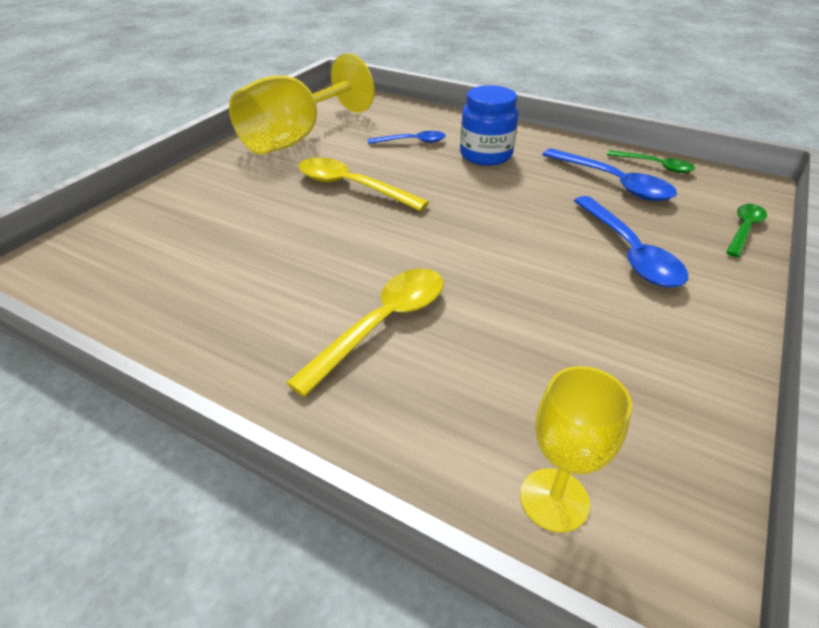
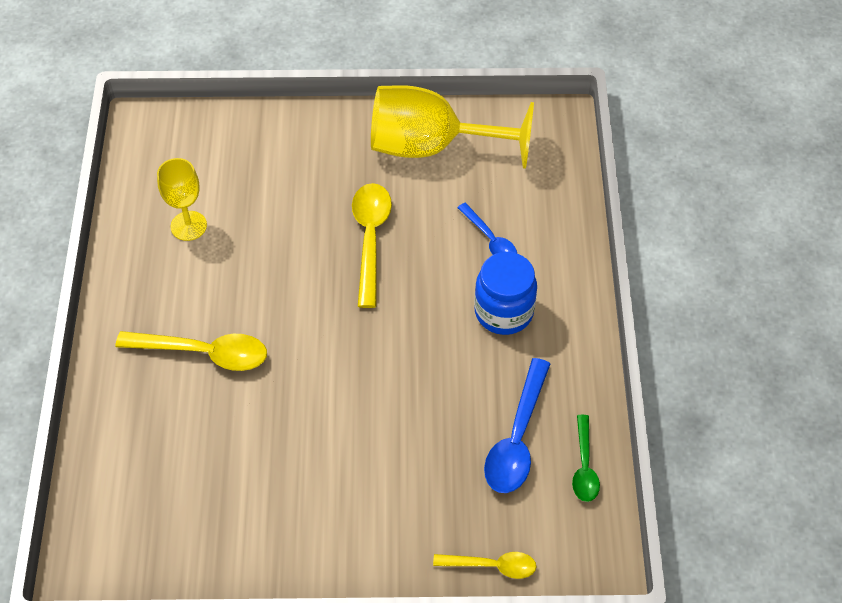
camera: 60 degrees right, 15 degrees up
yellow goblet [520,366,632,533] -> yellow goblet moved to [157,158,207,241]
blue spoon [574,196,688,288] -> none
green spoon [726,204,767,257] -> yellow spoon [433,552,536,579]

